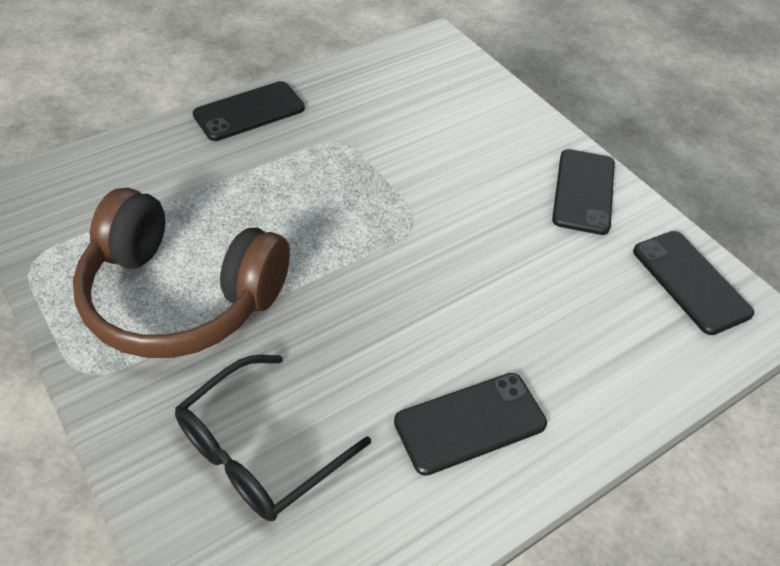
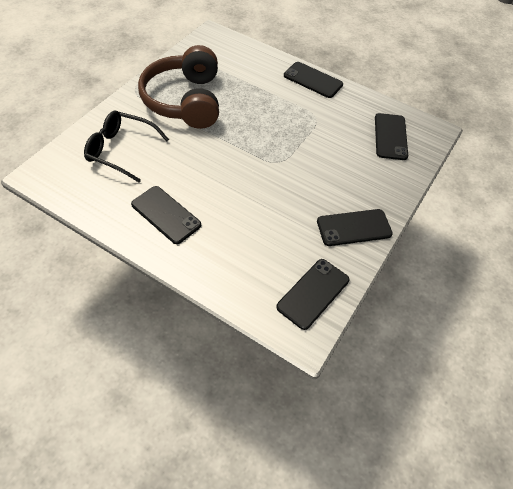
camera: 65 degrees right, 5 degrees up
none -> black phone [375,113,408,160]

